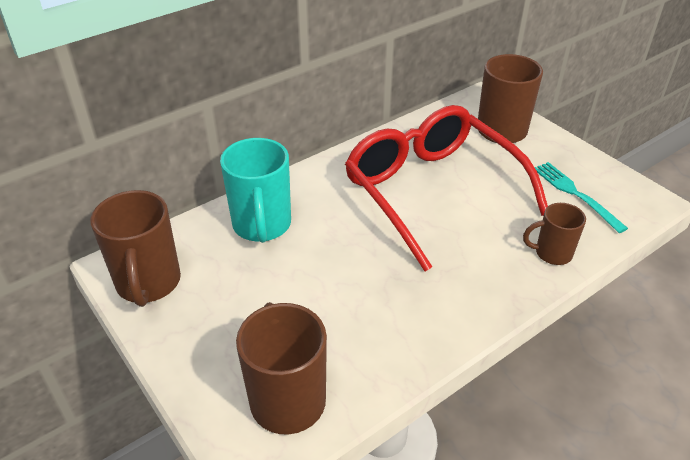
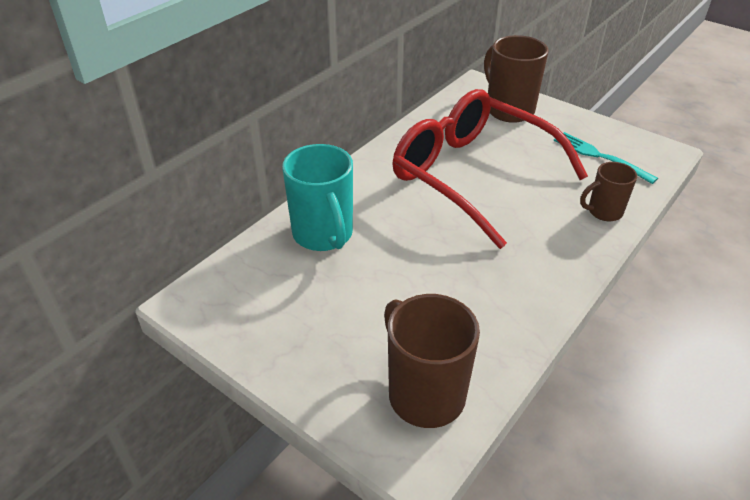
camera: 15 degrees left, 0 degrees up
brown mug [90,190,181,307] -> none

